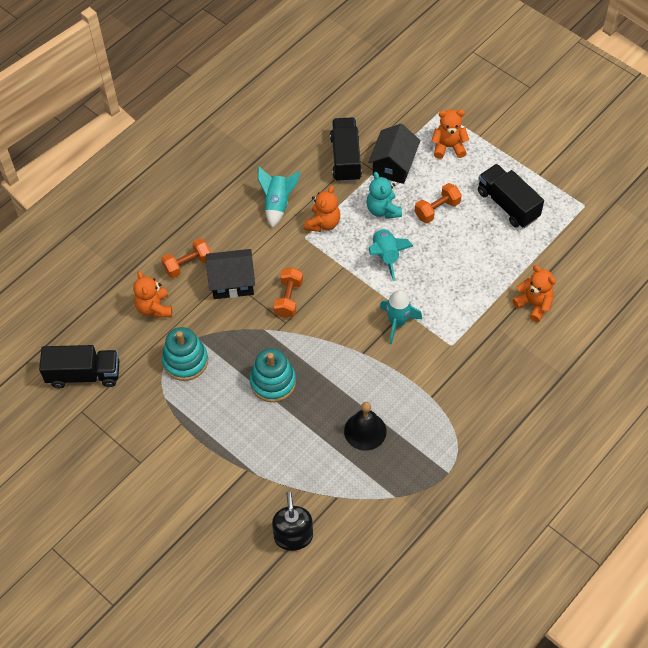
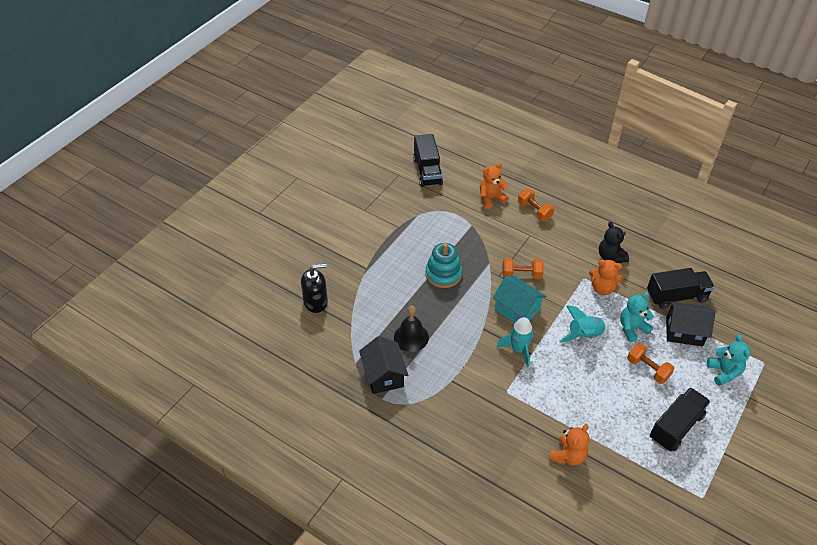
camera: 80 degrees right, 10 degrees down
turquoise stacking toy [162,327,208,381] -> none
black house [206,249,255,299] -> black house moved to [359,336,409,394]
turquoise rocket [258,166,300,228] -> black teddy bear [599,222,629,263]
orange teddy bear [432,110,469,159] -> turquoise teddy bear [707,335,750,386]
none -> turquoise house [492,276,547,323]

